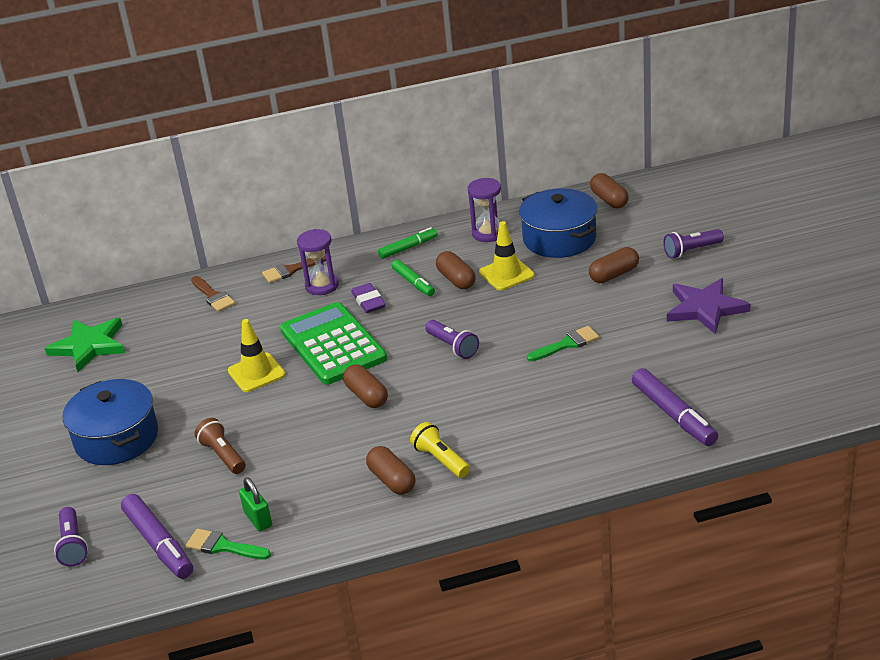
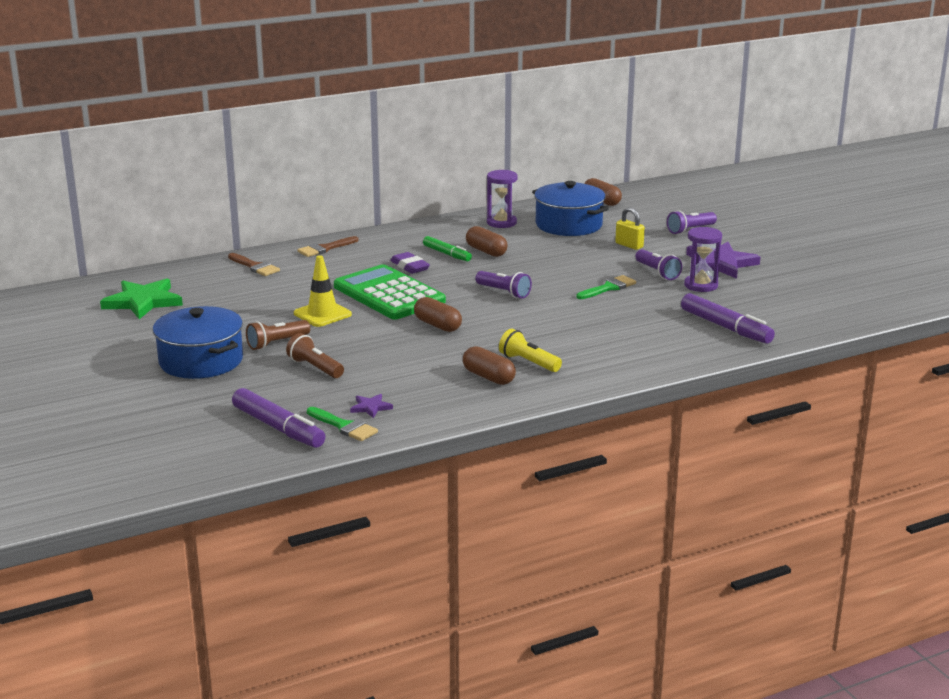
camera: 15 degrees left, 10 degrees down
purple flashlight [54,507,88,566] -> purple flashlight moved to [635,249,682,280]
green brush [186,529,271,560] -> green brush turned 150 degrees counterclockwise [307,407,378,441]
green padlock [239,477,272,531] -> purple star [350,394,393,418]
purple hourglass [297,229,339,295] -> purple hourglass moved to [684,227,722,292]
green marker [378,227,438,259] -> none
yellow traffic cone [479,221,535,291] -> none
brown capsule [589,247,639,283] -> yellow padlock [615,207,645,250]
none -> brown flashlight [246,320,310,350]

